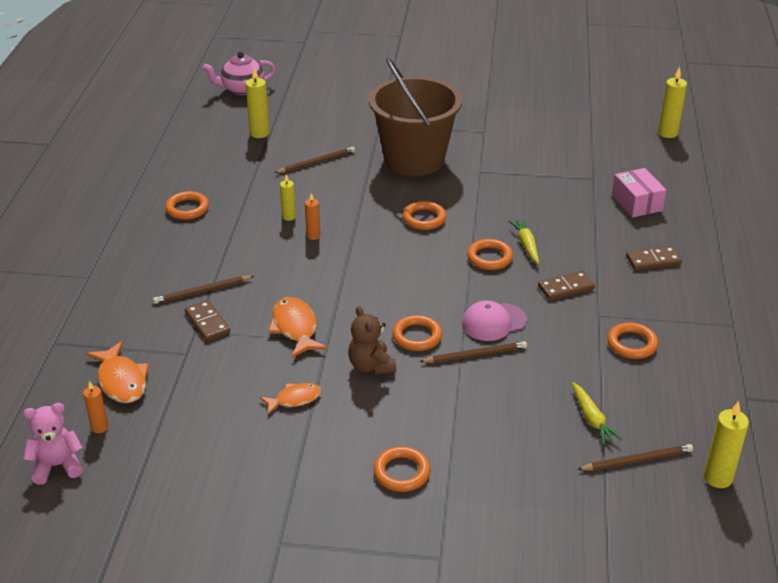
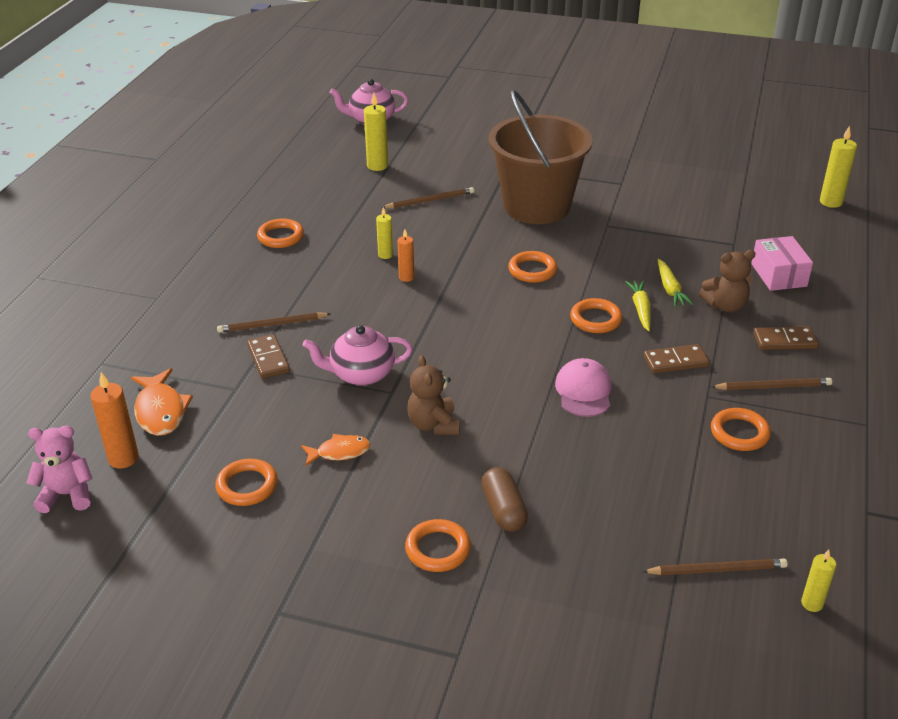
camera: 10 degrees right, 0 degrees up
orange candle [83,381,109,433] -> orange candle [91,372,139,468], size x1.60
orange fish [268,297,328,358] -> pink teapot [303,325,413,386]
orange ring [392,315,442,351] -> orange ring moved to [215,459,278,506]
brown pencil [419,341,527,363] -> brown pencil moved to [711,378,832,390]
pink cap [462,301,527,341] -> pink cap turned 105 degrees clockwise [555,358,612,417]
yellow carrot [572,382,623,445] -> yellow carrot moved to [658,259,694,307]
yellow candle [704,401,749,488] -> yellow candle [801,550,836,612], size x0.62
none -> brown capsule [481,467,528,532]
none -> brown teddy bear [699,250,756,312]

